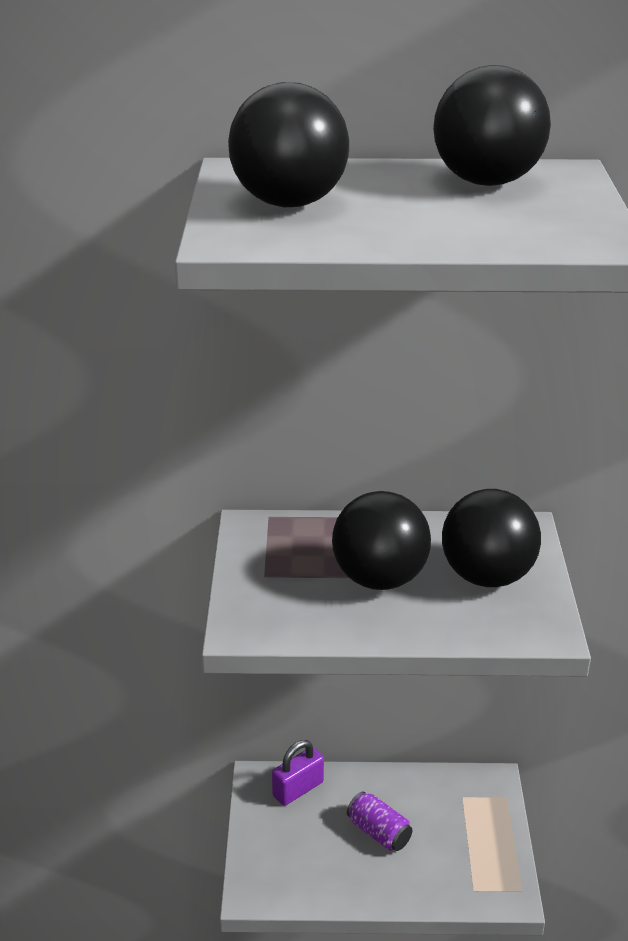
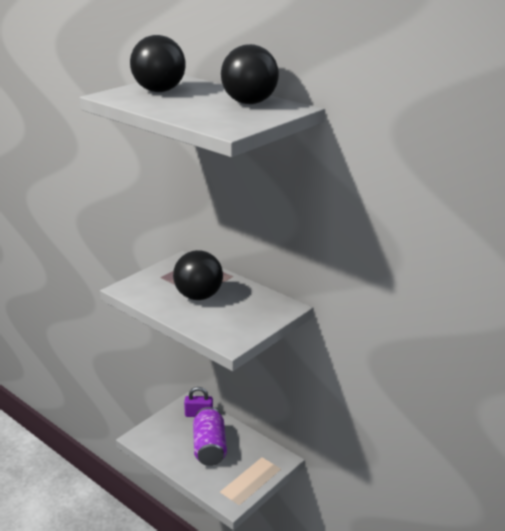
camera: 40 degrees right, 5 degrees down
purple can [347,791,412,851] -> purple can [193,407,227,466], size x1.71
black ball [442,489,541,587] -> none

